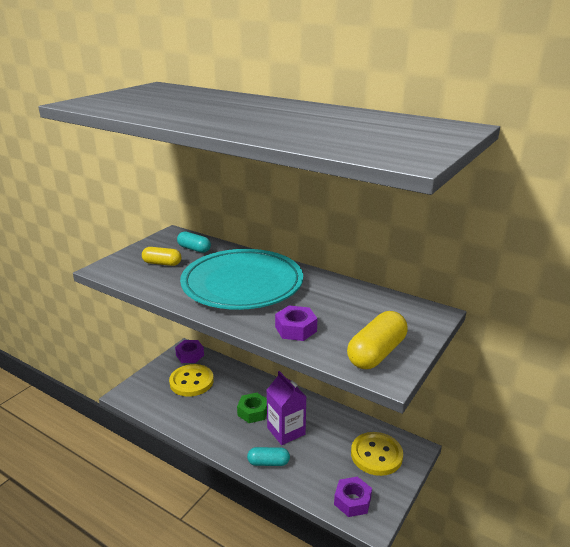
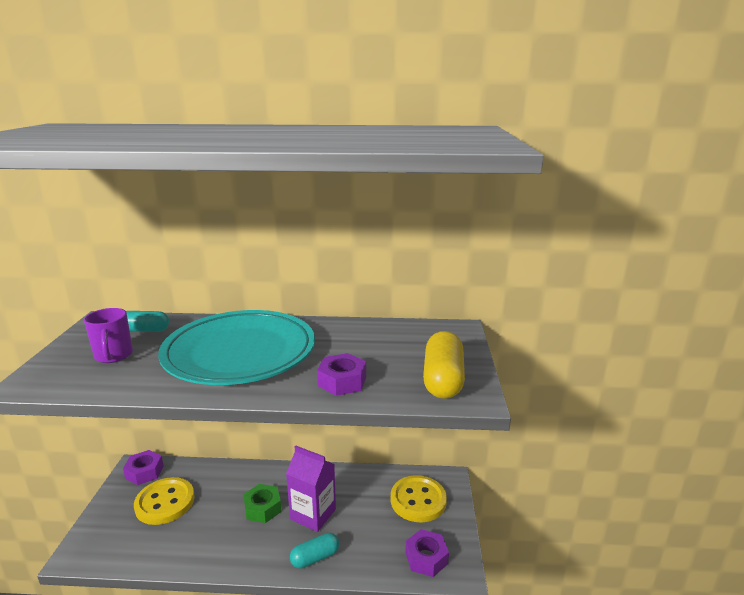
camera: 30 degrees left, 5 degrees down
yellow capsule [142,247,182,266] -> purple mug [84,308,133,363]

